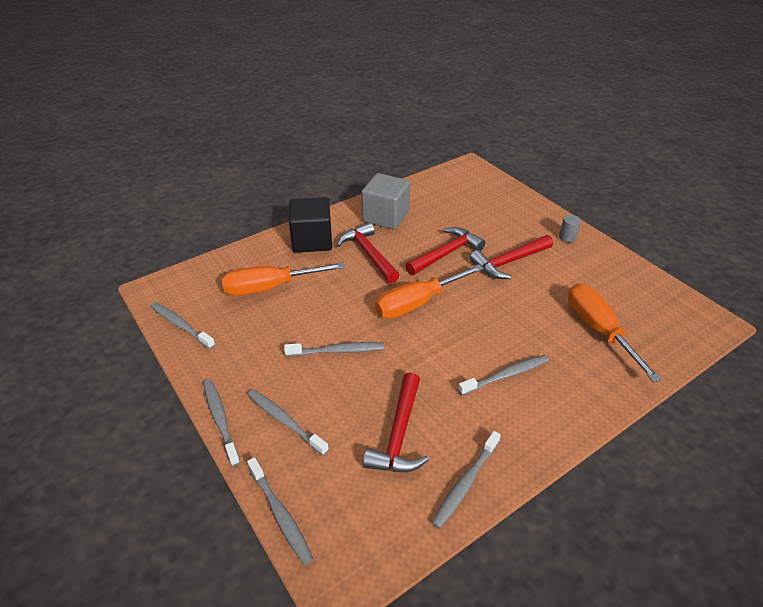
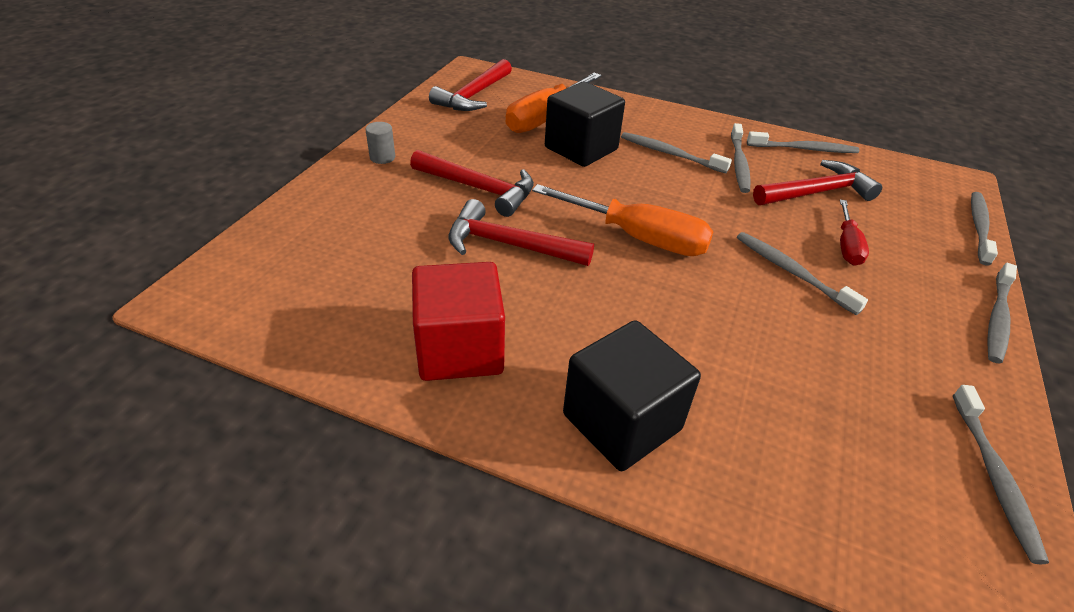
camera: 125 degrees left, 0 degrees up
orange screwdriver [222,262,345,296] -> none
grey toothbrush [248,389,329,456] -> grey toothbrush moved to [731,123,751,193]
red hammer [337,222,399,283] -> red hammer moved to [429,59,512,111]
grey cube [362,173,410,230] -> red cube [412,262,505,381]
none -> black cube [545,82,625,167]
none -> red screwdriver [840,200,869,266]

